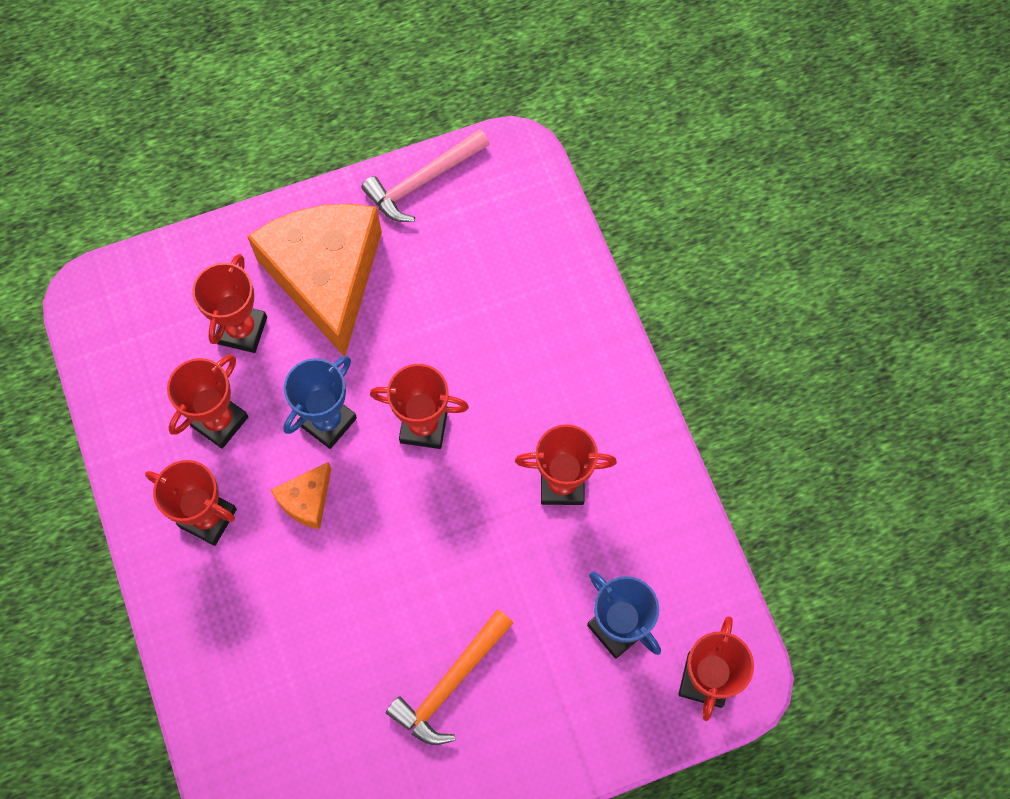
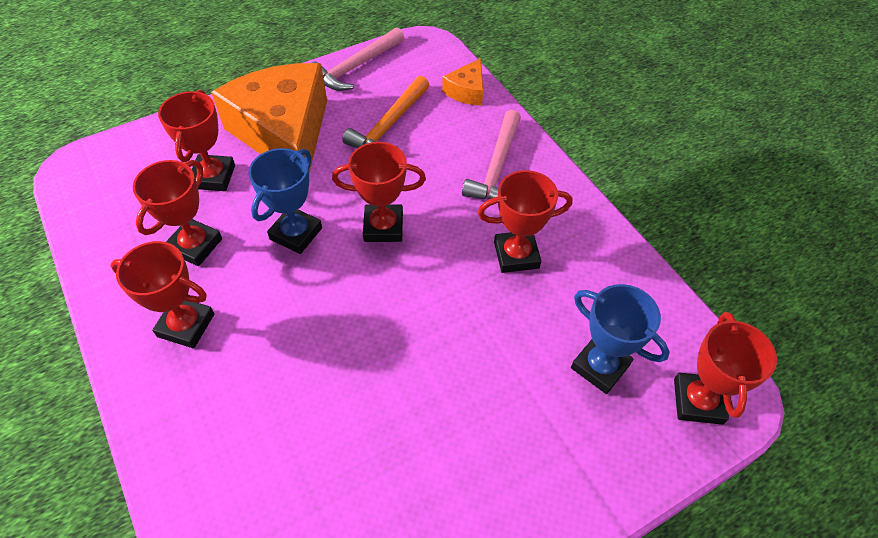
camera: 10 degrees left, 15 degrees down
orange cheese [271,462,331,529] -> orange cheese moved to [442,58,483,105]
orange hammer [386,609,513,745] -> orange hammer moved to [342,76,430,148]
none -> pink hammer [462,110,521,199]

